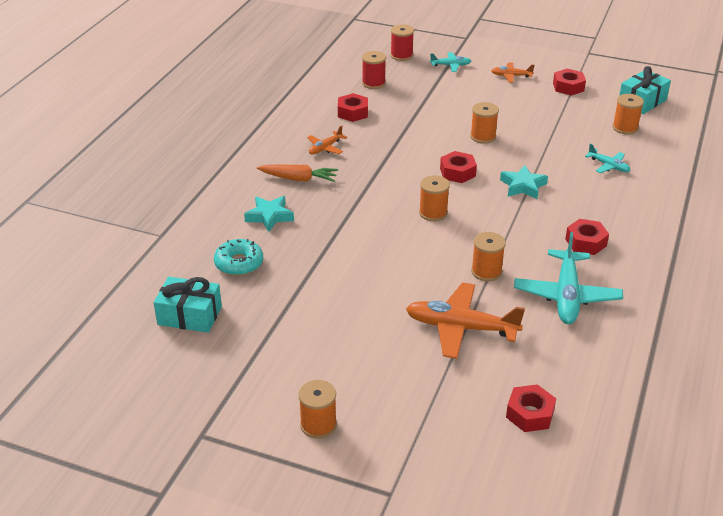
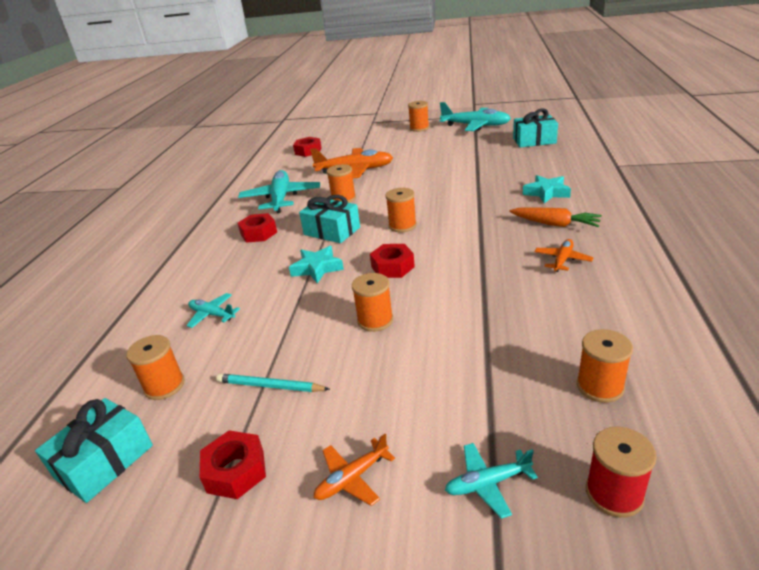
camera: 170 degrees right, 5 degrees down
turquoise donut [214,239,263,276] -> none
orange carrot [257,165,338,182] -> orange carrot turned 150 degrees counterclockwise [509,207,602,227]
red nut [338,93,368,122] -> none
red spool [362,51,386,89] -> orange spool [577,329,633,403]
orange plane [491,62,535,83] -> orange plane turned 150 degrees clockwise [314,434,395,506]
none -> turquoise pencil [216,373,330,392]
none -> turquoise gift [299,195,360,243]
none -> turquoise plane [439,102,511,131]

